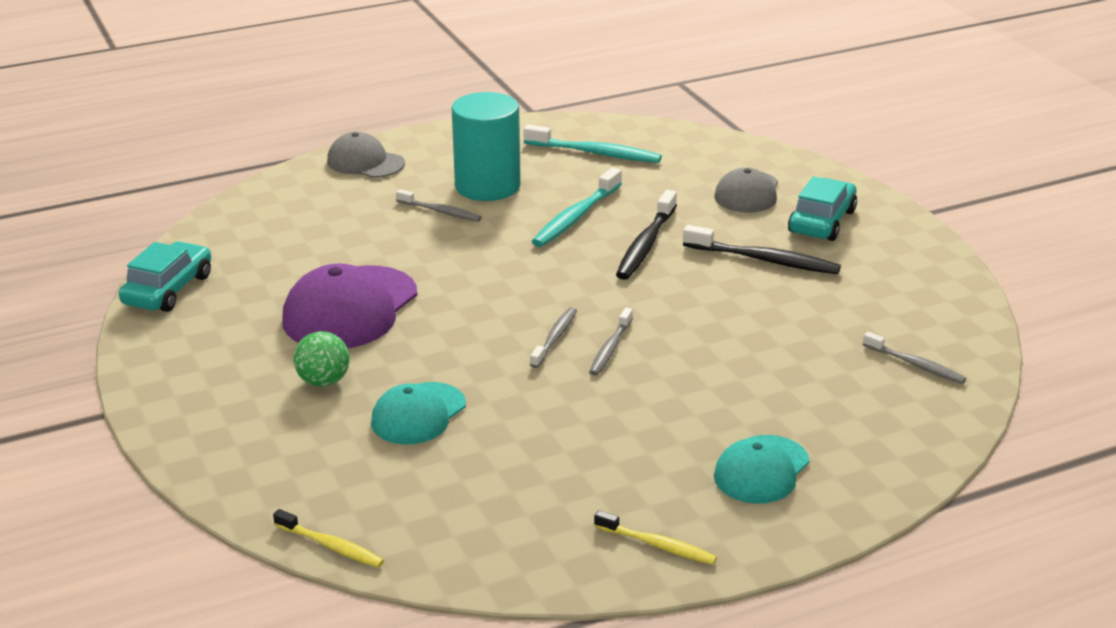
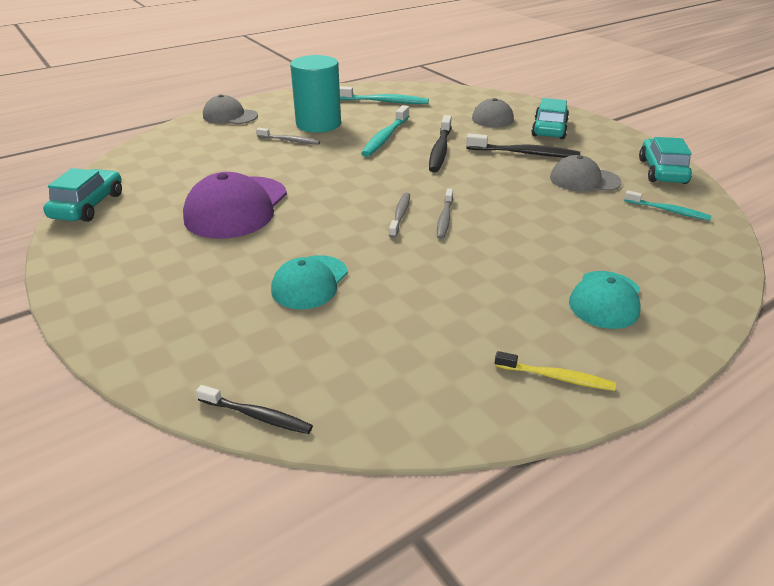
camera: 10 degrees left, 5 degrees up
yellow toothbrush [273,509,384,568] -> black toothbrush [196,385,313,434]
green ball [294,331,350,387] -> none
grey toothbrush [863,332,966,384] -> turquoise toothbrush [624,190,712,221]
none -> grey cap [550,155,622,191]
none -> turquoise car [639,137,692,184]

